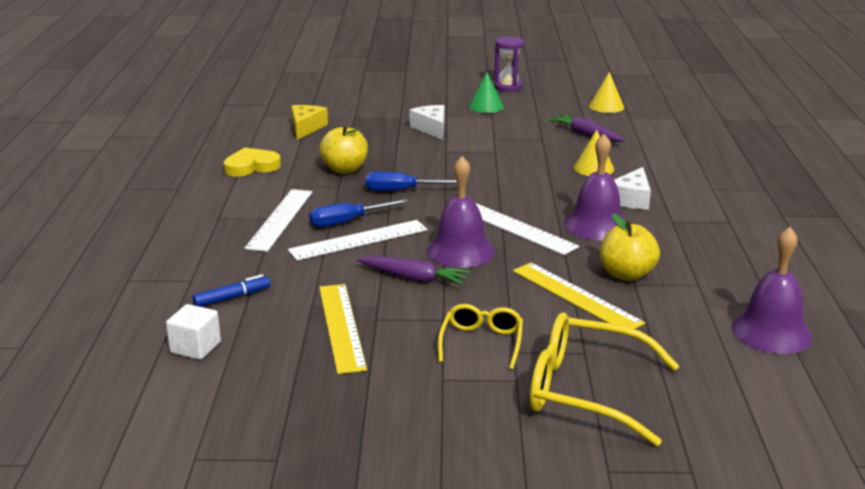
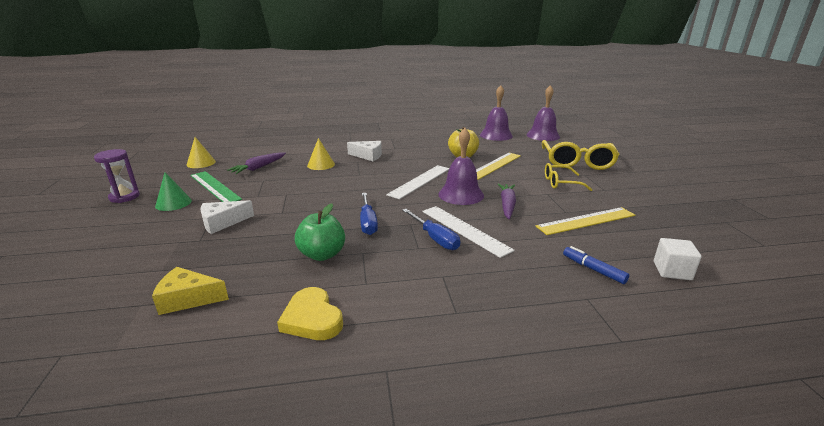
camera: 100 degrees left, 0 degrees up
white ruler [244,189,312,252] -> none
yellow apple [320,125,368,174] -> green apple [295,204,345,261]
purple bell [564,134,627,241] -> purple bell moved to [526,85,560,141]
none -> green ruler [190,171,242,202]

